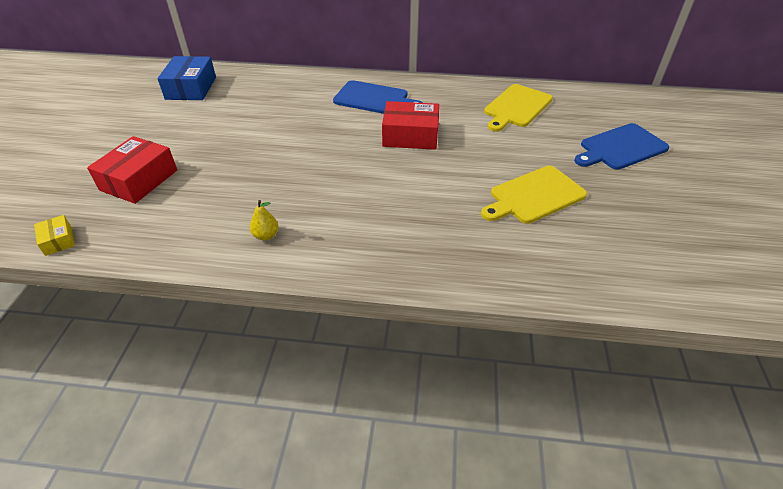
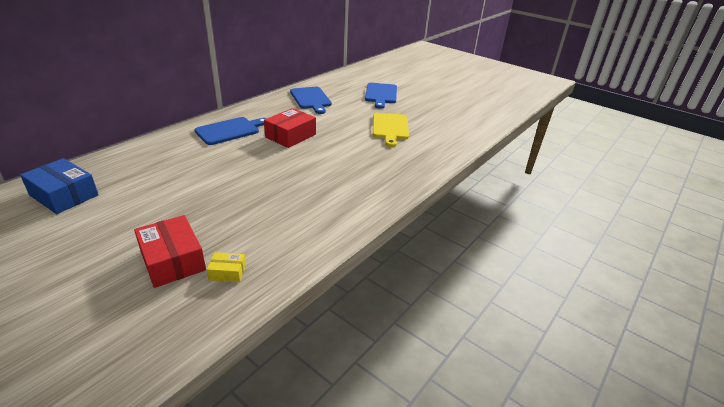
camera: 60 degrees left, 10 degrees down
yellow box [34,215,75,256] -> yellow box moved to [207,252,246,282]
yellow pear [250,200,279,241] -> none
yellow cutting board [484,84,553,132] -> blue cutting board [290,87,332,114]

